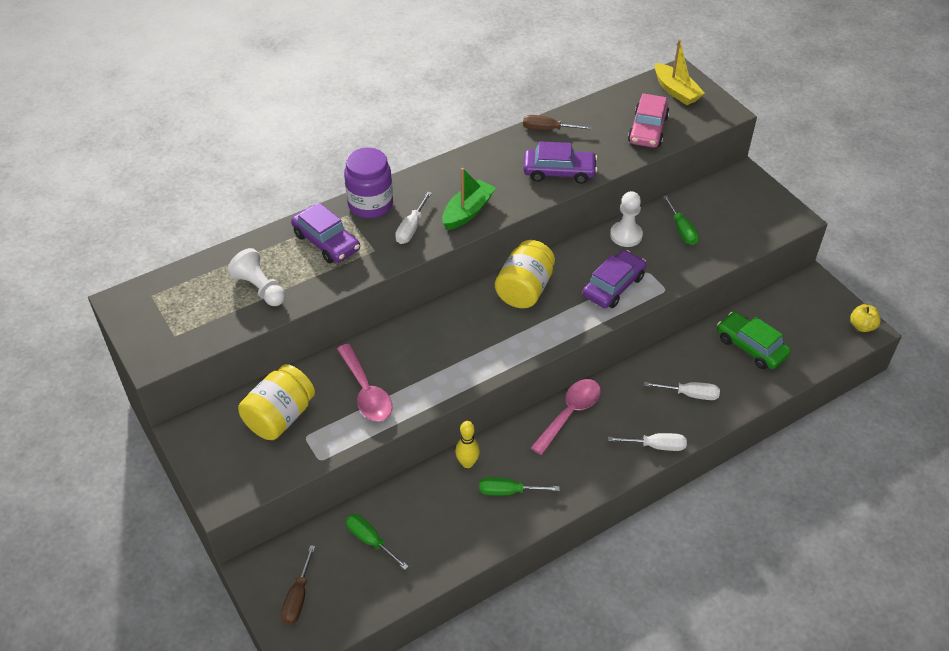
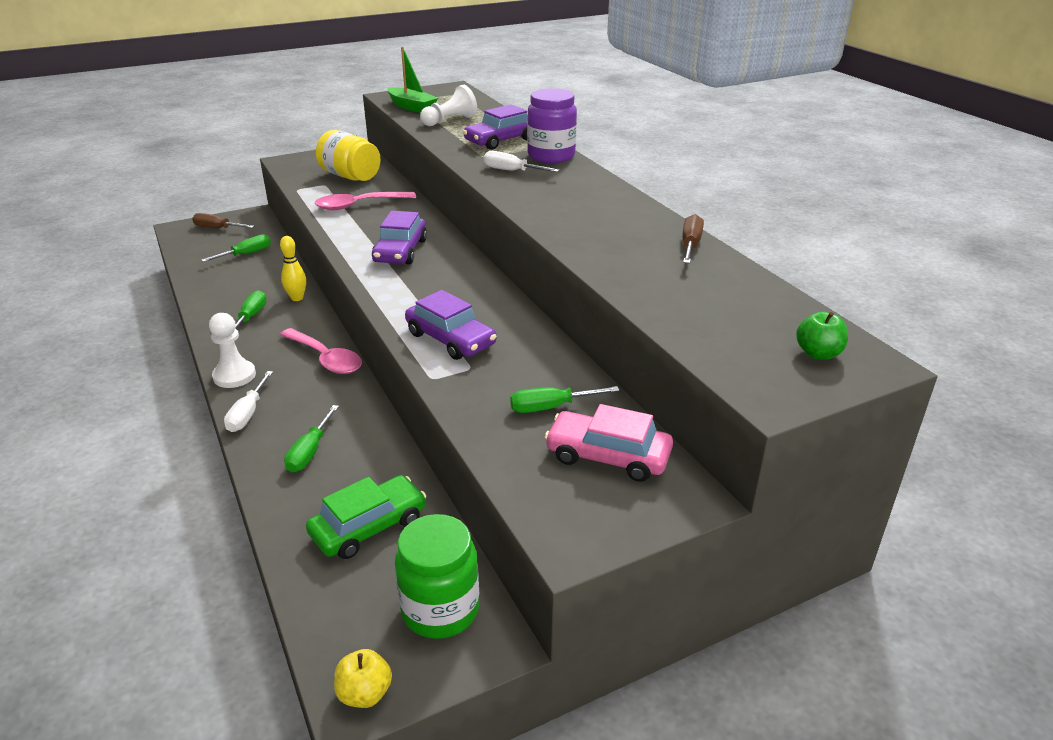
camera: 95 degrees right, 15 degrees down
green boat [442,168,496,230] -> green boat moved to [387,47,438,113]
yellow jar [495,240,555,308] -> none
purple car [523,141,598,184] -> purple car moved to [372,211,427,265]
white pawn [610,191,643,247] -> white pawn moved to [209,313,256,388]
pink car [628,93,670,148] -> pink car moved to [545,404,673,482]
white screwdriver [644,382,720,400] -> green screwdriver [284,405,339,472]
yellow boat [655,39,705,105] -> green apple [796,311,848,360]
none -> green jar [395,514,479,639]

